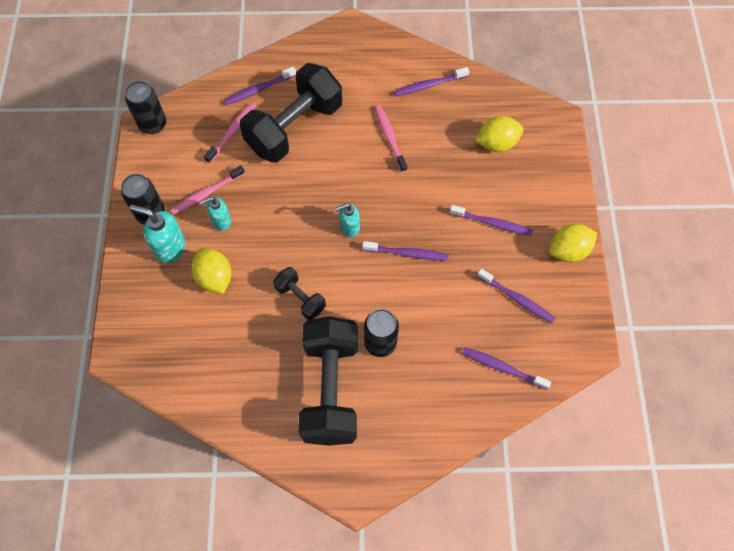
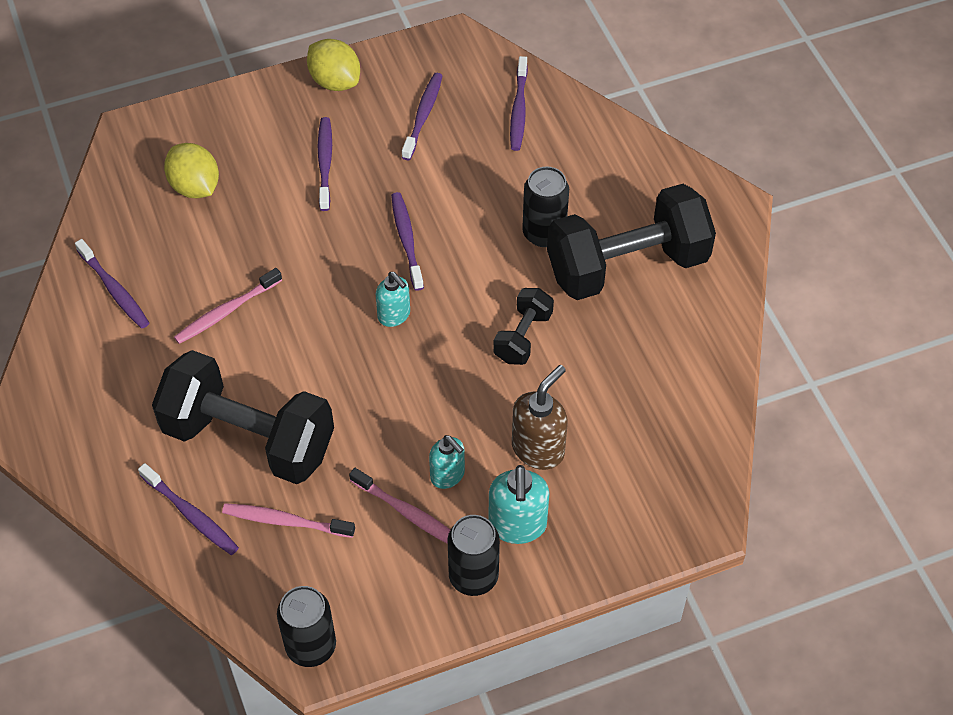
camera: 110 degrees left, 10 degrees down
yellow lemon [191,248,232,294] -> brown soap dispenser [512,365,568,470]

